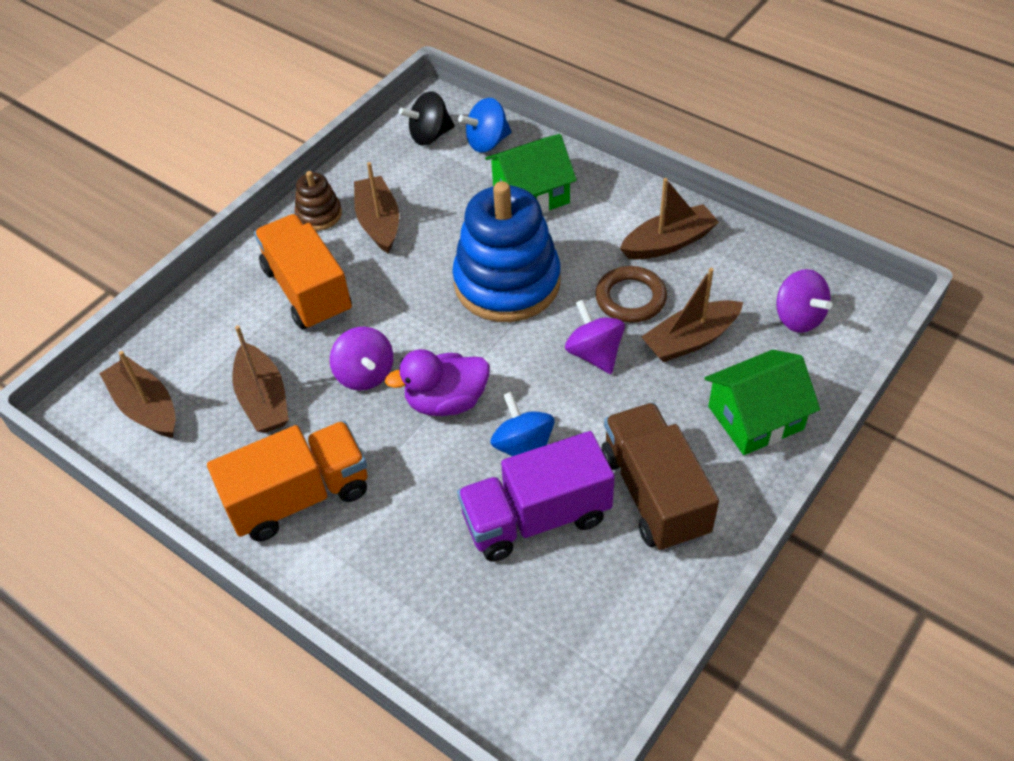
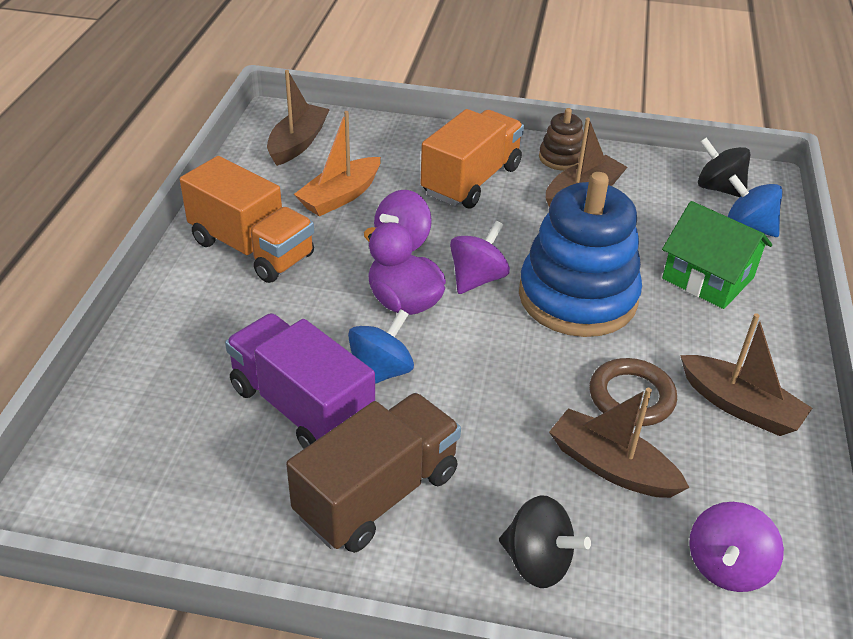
camera: 60 degrees right, 10 degrees down
brown boat [233,325,289,433] -> orange boat [294,111,381,216]
purple spinning top [565,300,625,374] -> purple spinning top moved to [450,221,510,294]
green house [704,350,820,455] -> black spinning top [499,495,591,588]

